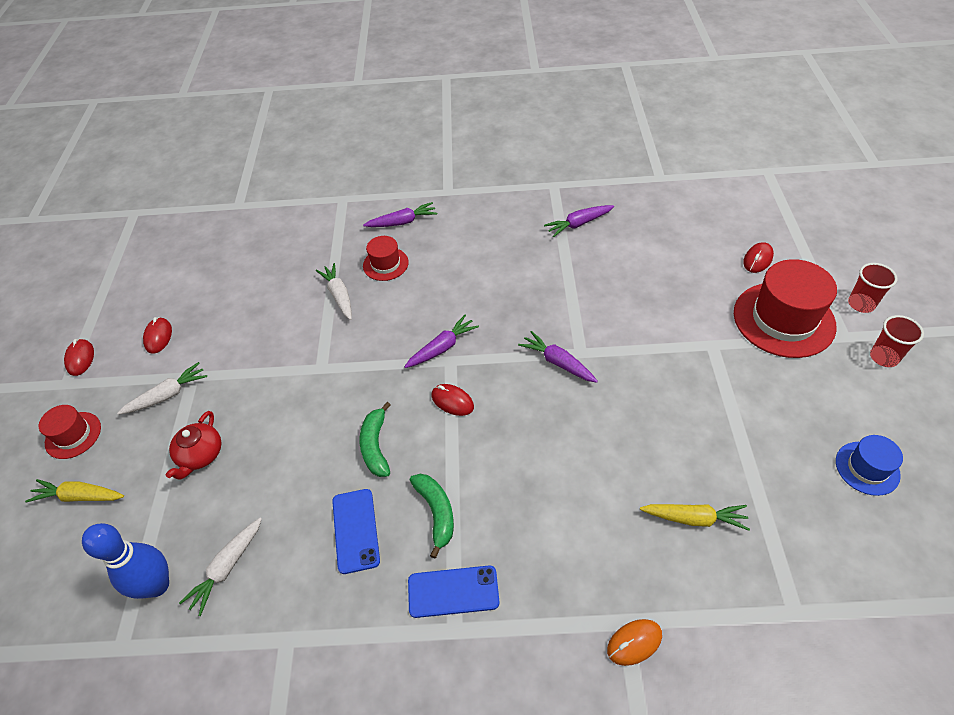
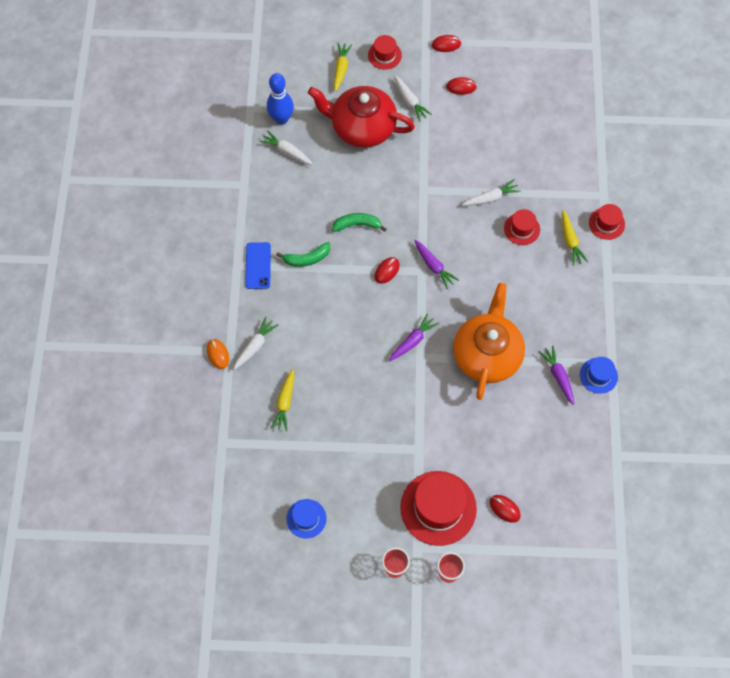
camera: 90 degrees right, 15 degrees up
red teapot [166,411,221,479] -> red teapot [308,86,415,148], size x2.12
blue phone [332,489,380,574] -> none
purple carrot [363,202,437,227] -> yellow carrot [562,210,588,266]
none -> white carrot [234,316,279,370]
none -> orange teapot [453,283,525,400]
none -> blue hat [580,357,618,394]
none -> red hat [589,204,625,240]

